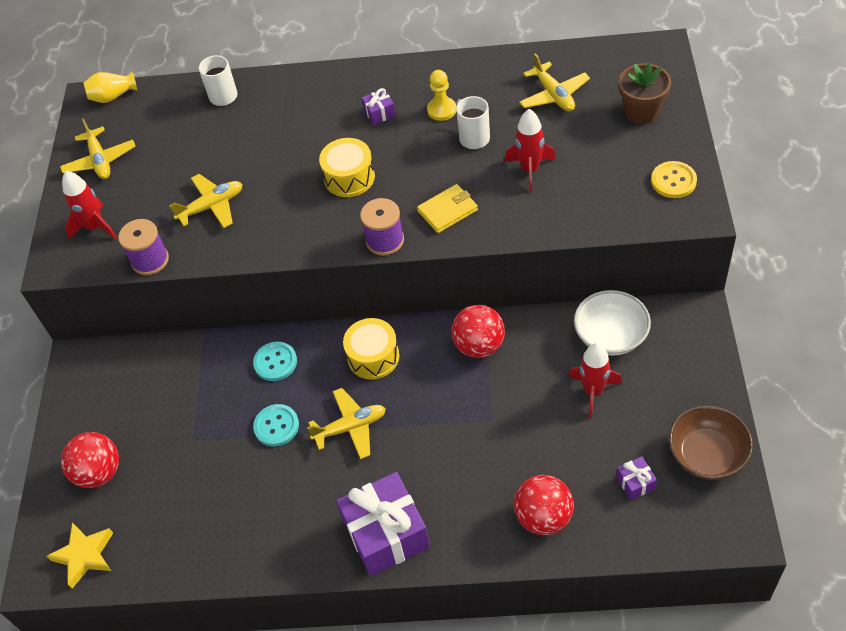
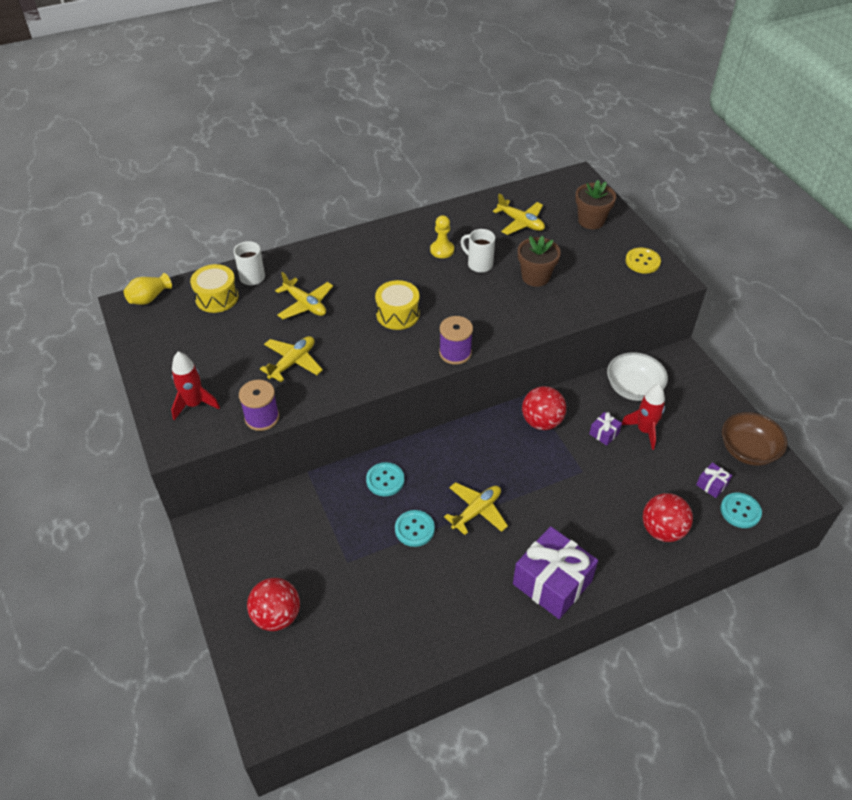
camera: 30 degrees left, 5 degrees down
yellow star [47,523,113,588] -> none
yellow plane [60,118,135,179] -> yellow plane moved to [275,272,333,319]
yellow drum [343,318,399,379] -> yellow drum moved to [190,264,238,313]
purple gift [362,88,396,125] -> purple gift moved to [589,412,622,446]
yellow wallet [417,184,478,233] -> none
red rocket [505,109,555,192] -> brown flower pot [518,236,561,287]
none -> turquoise button [720,493,762,528]

